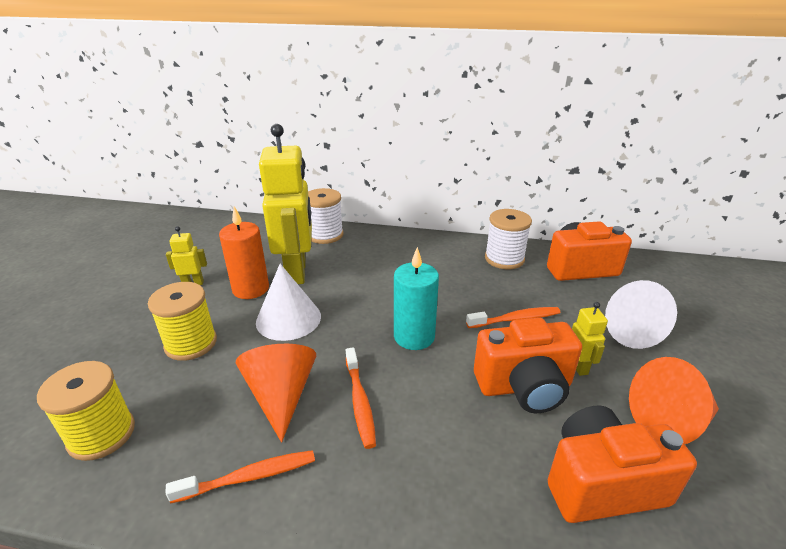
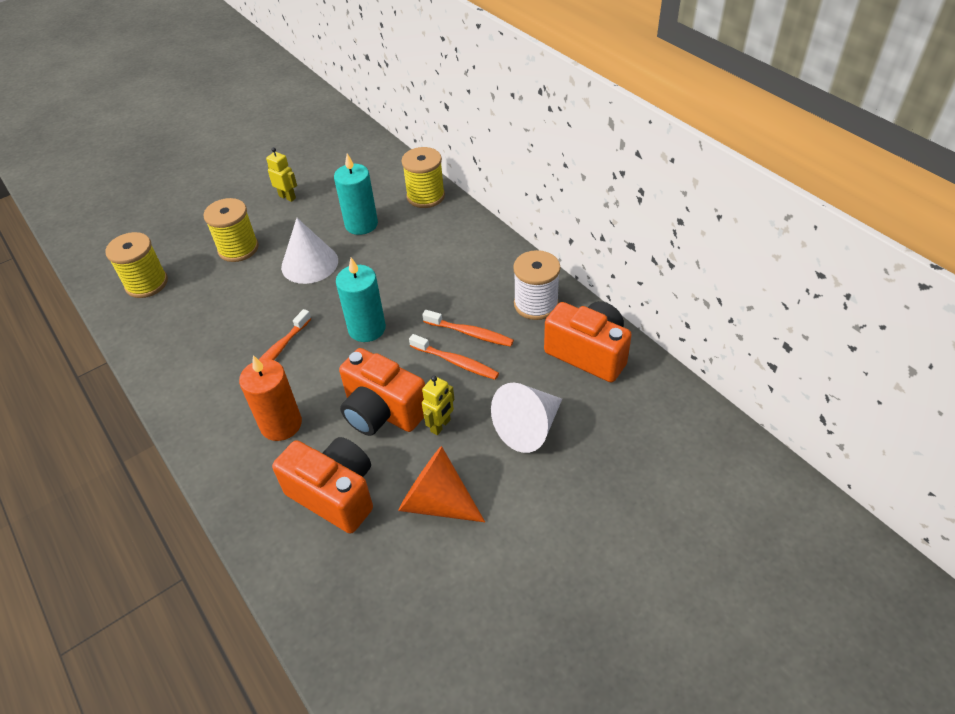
camera: 45 degrees right, 15 degrees up
orange toothbrush [165,450,315,503] -> orange toothbrush moved to [422,310,514,347]
orange candle [219,207,269,299] -> orange candle moved to [239,355,302,441]
orange cone [236,344,316,443] -> none
yellow robot [259,124,312,284] -> turquoise candle [334,153,378,235]
white spool [308,188,344,244] -> yellow spool [402,147,445,208]

